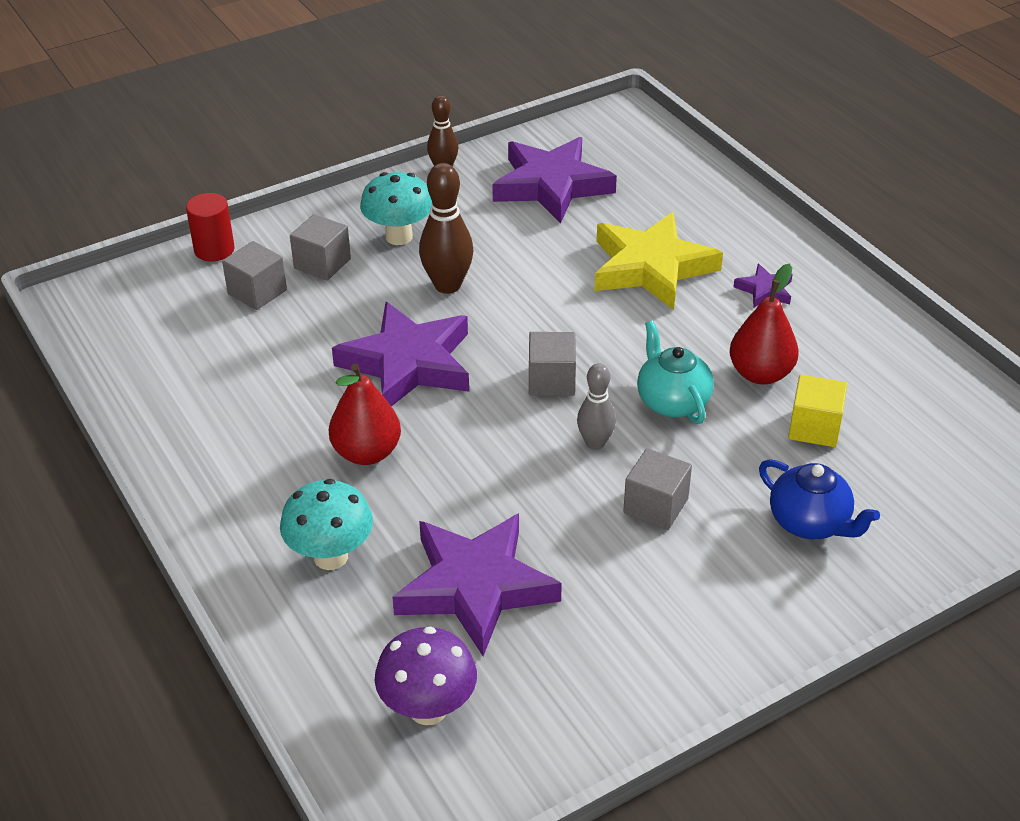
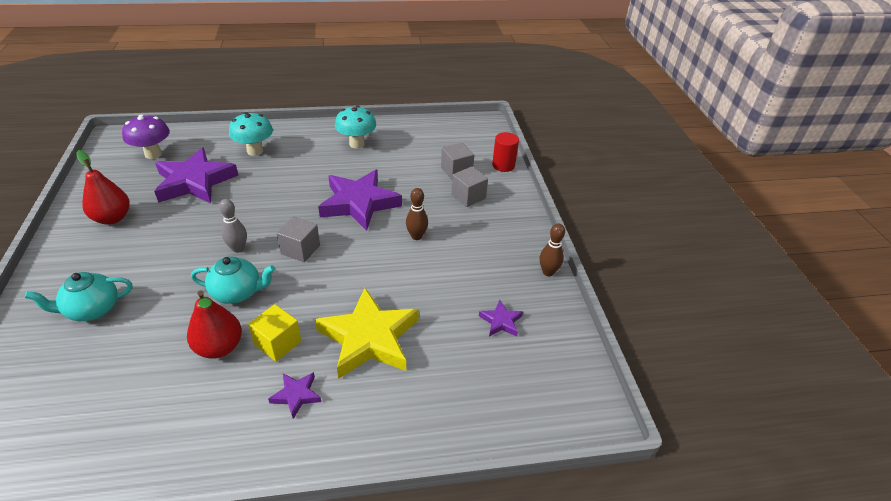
camera: 110 degrees right, 0 degrees up
red pear [329,364,401,465] -> red pear moved to [76,150,130,224]
turquoise mushroom [360,172,432,245] -> turquoise mushroom moved to [335,106,376,148]
brown bowling pin [419,163,474,294] -> brown bowling pin [406,188,428,240], size x0.64
purple star [492,137,617,224] -> purple star [479,300,523,337], size x0.45
grey cube [623,448,692,530] -> none
blue teapot [759,459,880,539] -> turquoise teapot [25,272,132,321]
yellow cube [788,375,847,447] -> yellow cube moved to [248,304,302,362]

